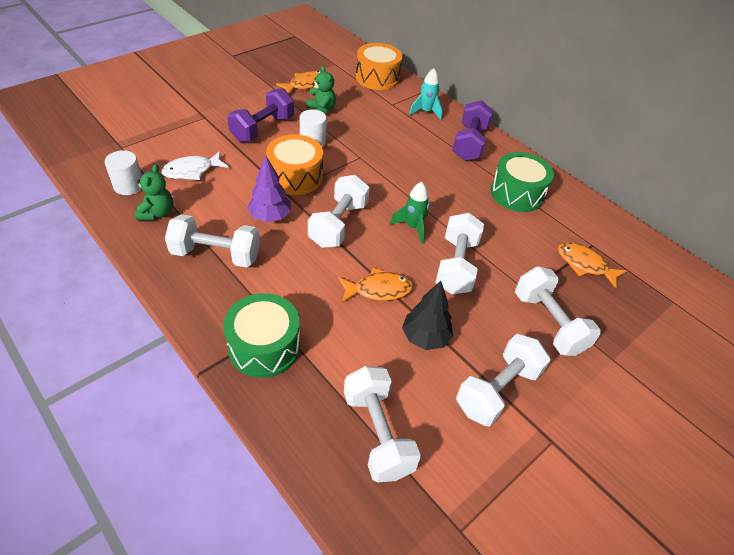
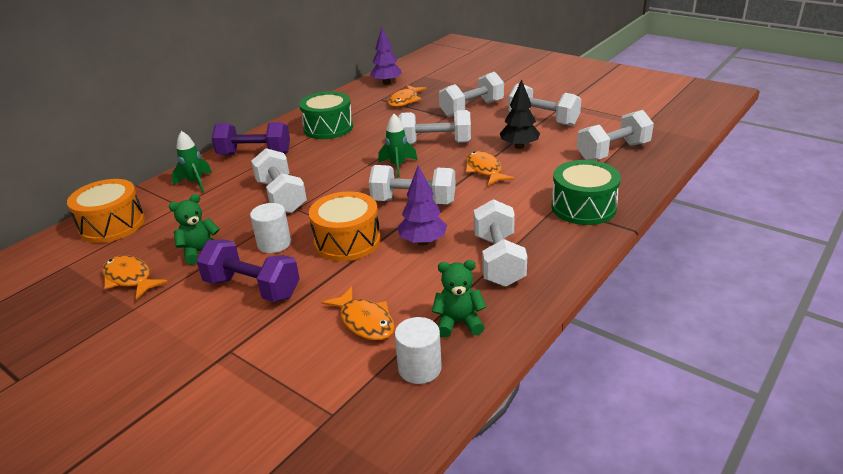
camera: 95 degrees left, 15 degrees down
white fish [162,151,229,180] -> orange fish [322,286,395,341]
turquoise rocket [409,68,443,120] -> green rocket [172,131,212,193]
none -> white dumbbell [251,148,307,214]
none -> purple tree [370,27,402,85]

